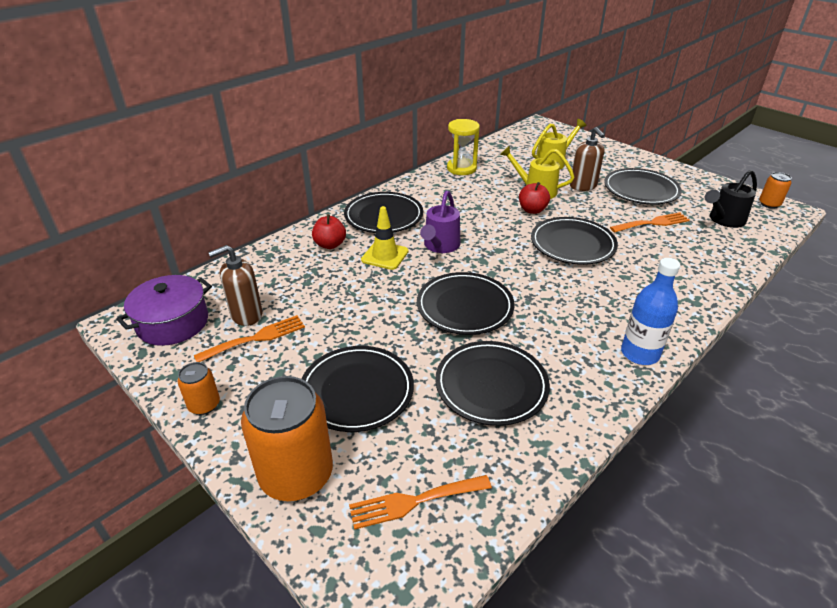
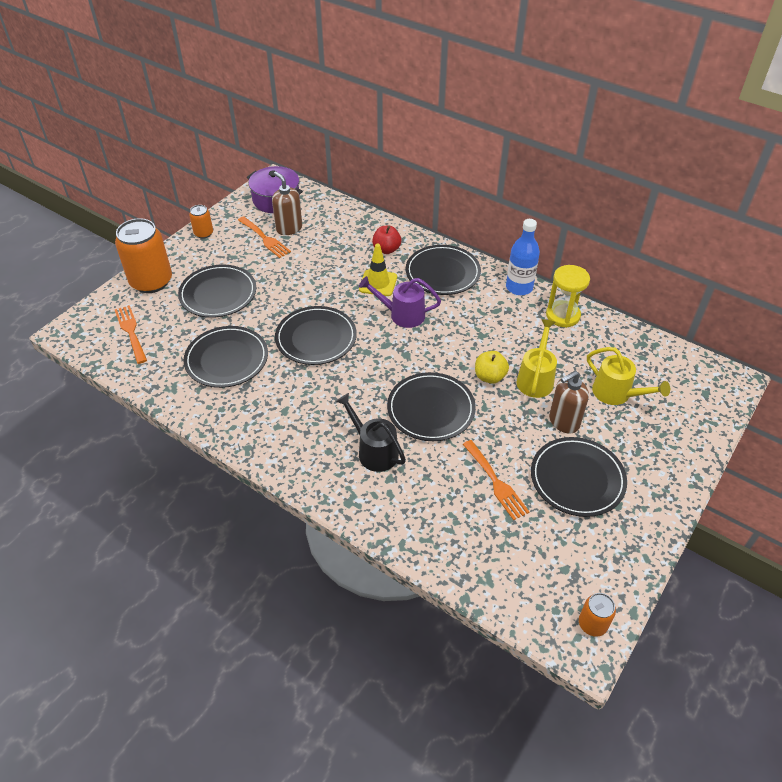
camera: 80 degrees right, 10 degrees up
red apple [519,182,550,214] -> yellow apple [475,351,509,384]
blue bottle [621,258,680,365] -> blue bottle moved to [506,219,540,295]
black watering can [705,170,757,228] -> black watering can moved to [336,393,406,472]

